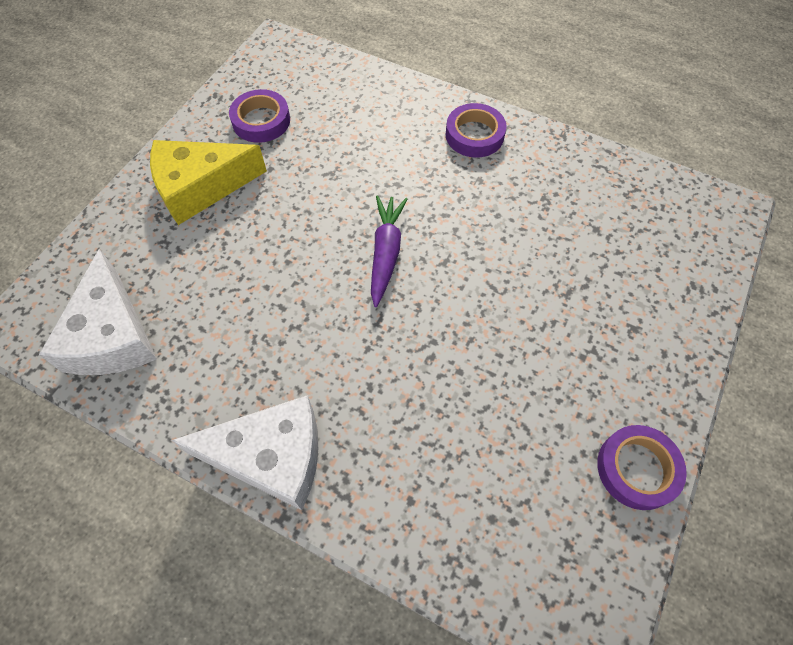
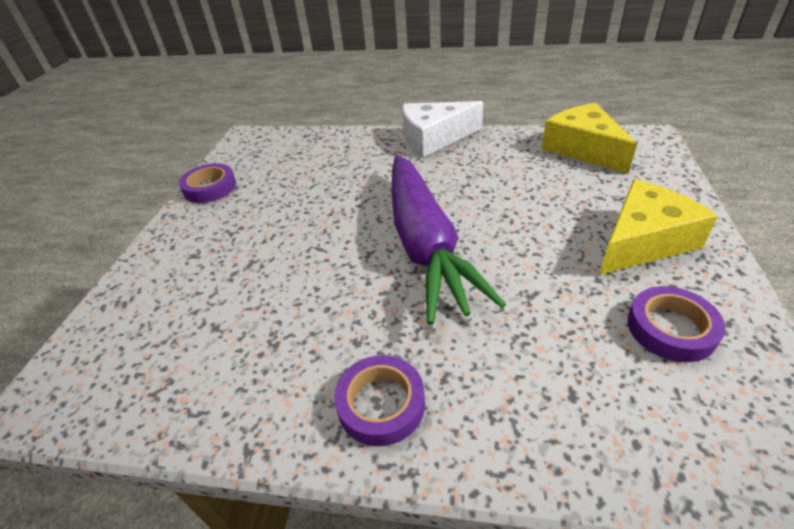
camera: 165 degrees right, 20 degrees down
white cheese [39,249,157,375] -> yellow cheese [542,103,637,174]
purple carrot [371,195,408,307] -> purple carrot [392,155,506,325], size x2.04

